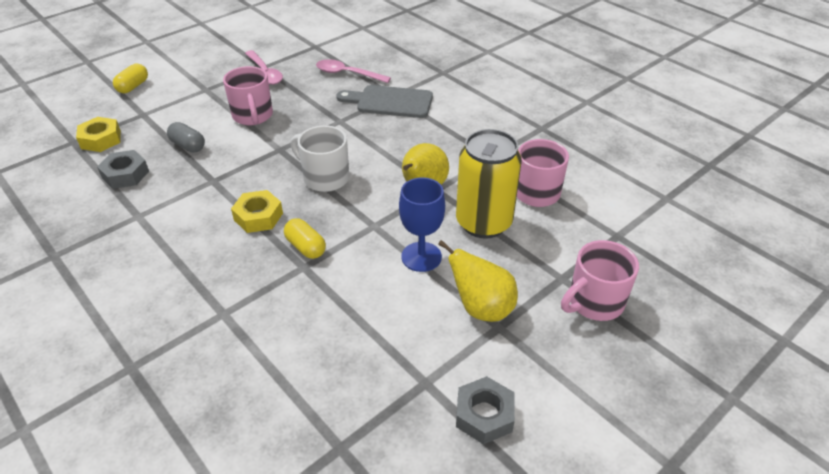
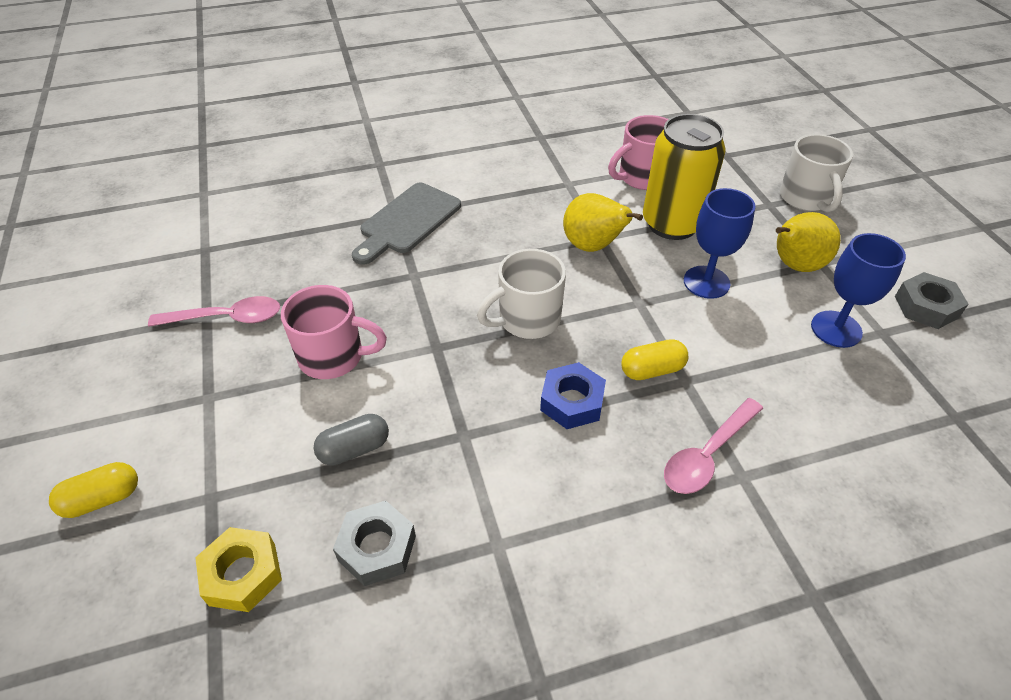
camera: 65 degrees left, 5 degrees up
yellow capsule [113,64,148,93] -> yellow capsule turned 75 degrees counterclockwise [49,462,138,518]
yellow nut [231,190,283,233] -> blue nut [540,362,606,429]
pink spoon [316,59,391,83] -> pink spoon moved to [664,398,763,494]
pink mug [561,240,639,321] -> white mug [780,134,853,212]
none -> blue goblet [811,233,906,348]

